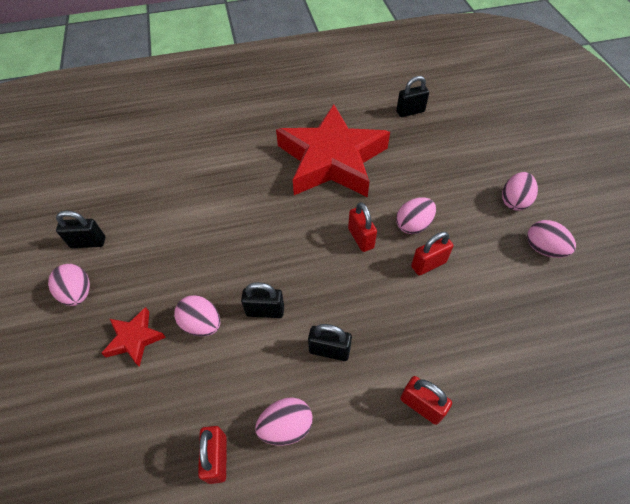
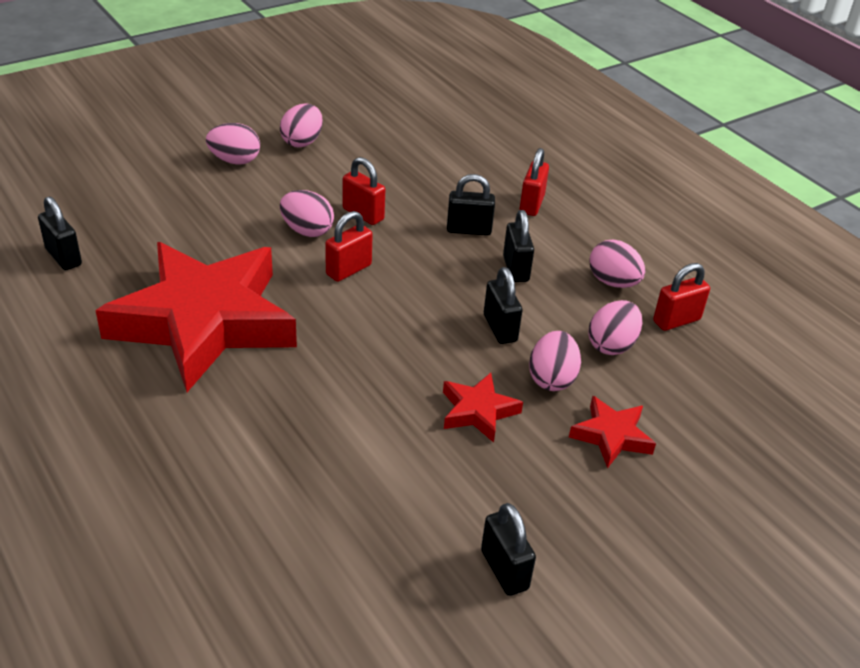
camera: 115 degrees left, 15 degrees down
pink egg [48,264,90,306] -> pink egg moved to [588,300,642,355]
none -> red star [443,373,523,443]
none -> black padlock [447,174,495,236]

